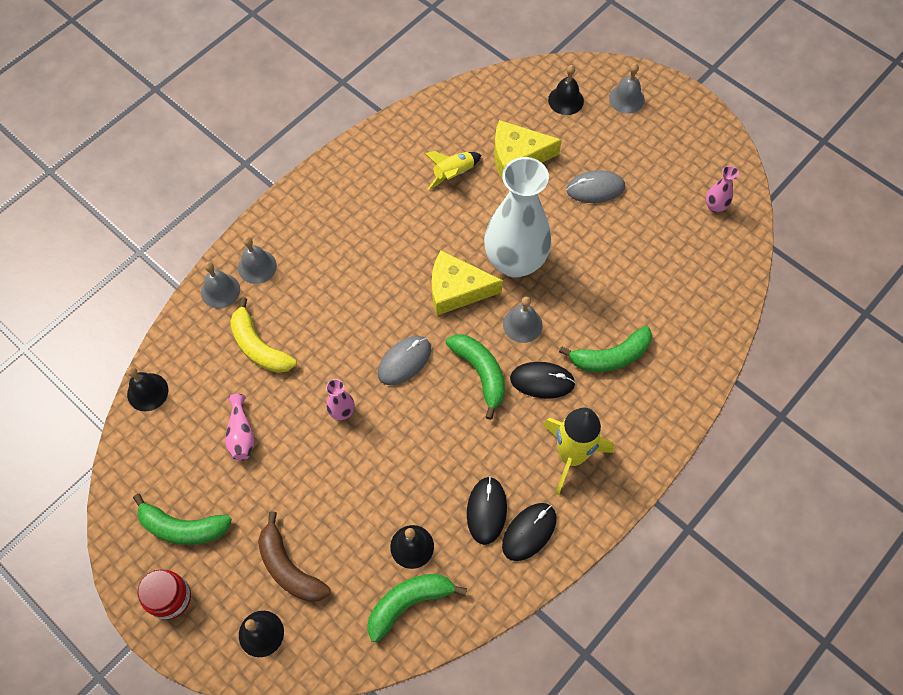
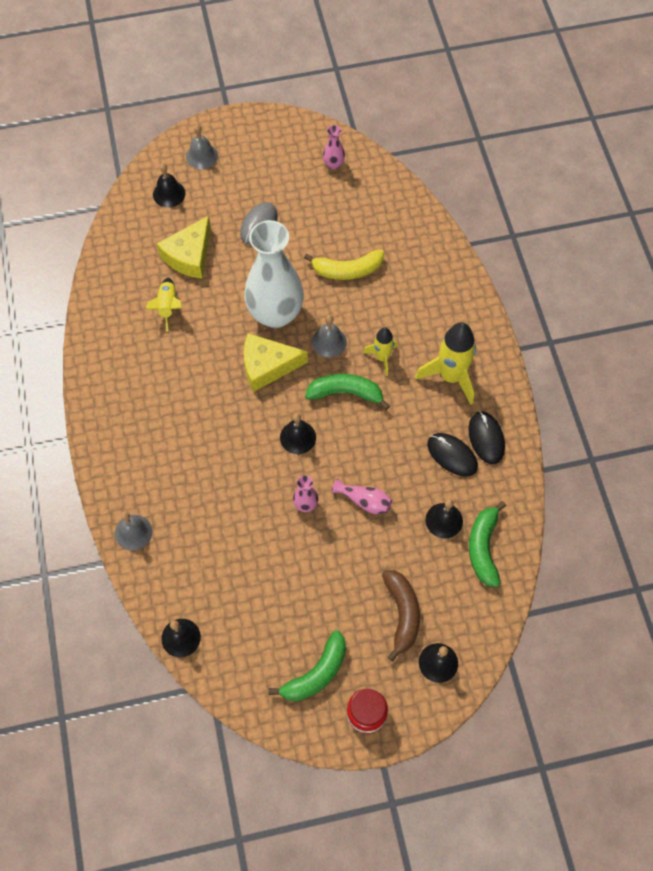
camera: 55 degrees left, 0 degrees up
pink vase [225,394,254,461] -> pink vase moved to [332,478,392,514]
yellow banana [230,297,297,373] -> yellow banana moved to [304,249,384,280]
grey bell [238,237,277,284] -> none
brown banana [258,511,330,602] -> brown banana turned 90 degrees counterclockwise [382,570,420,662]
grey mouse [378,336,431,385] -> black bell [280,413,316,454]
yellow cheese [432,250,503,316] -> yellow cheese turned 45 degrees clockwise [244,333,308,392]
black mouse [510,362,576,399] -> yellow rocket [363,328,398,376]
green banana [559,326,652,372] -> none

